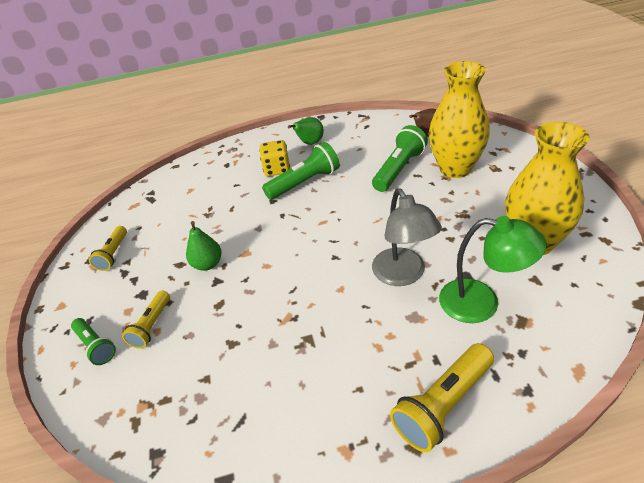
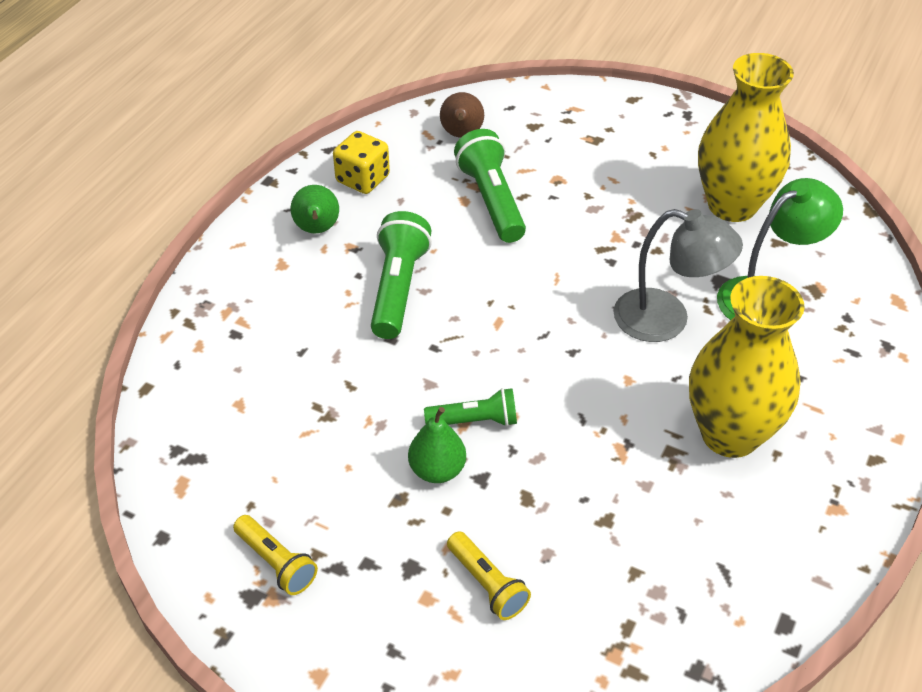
camera: 55 degrees left, 5 degrees up
green flashlight [71,318,116,365] -> green flashlight moved to [424,388,517,427]
yellow dice [260,140,290,177] -> yellow dice moved to [333,131,390,194]
yellow flashlight [390,343,494,453] -> none
yellow vase [429,61,490,178] -> yellow vase moved to [689,276,805,458]

